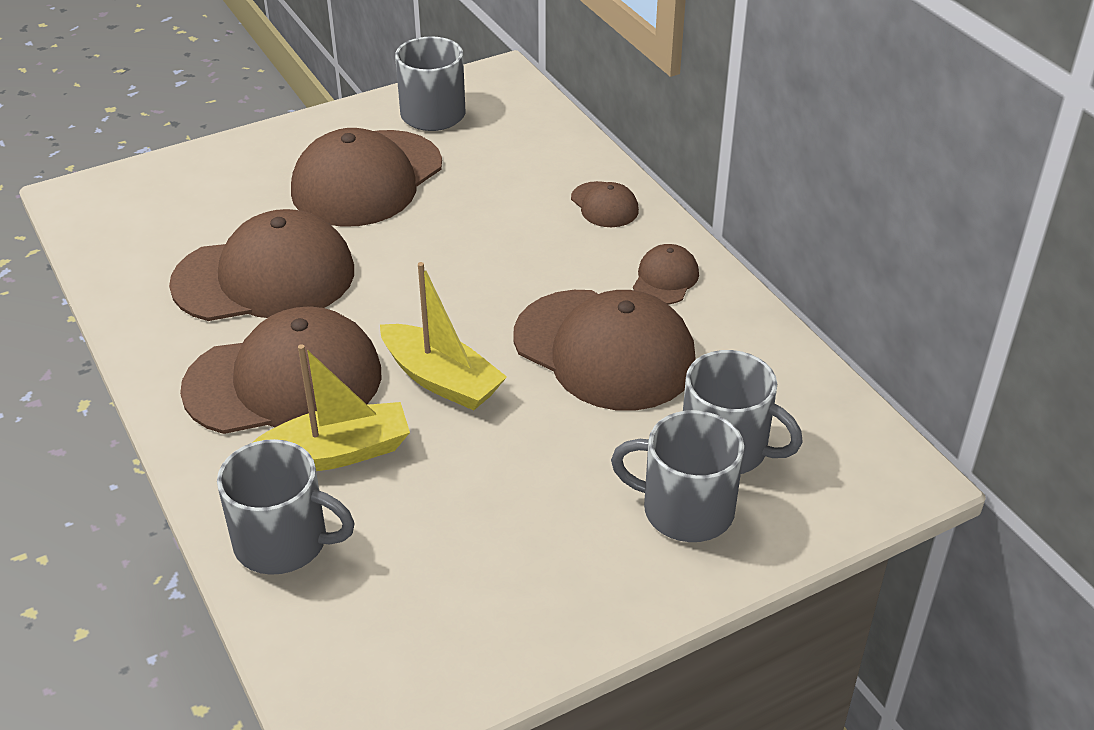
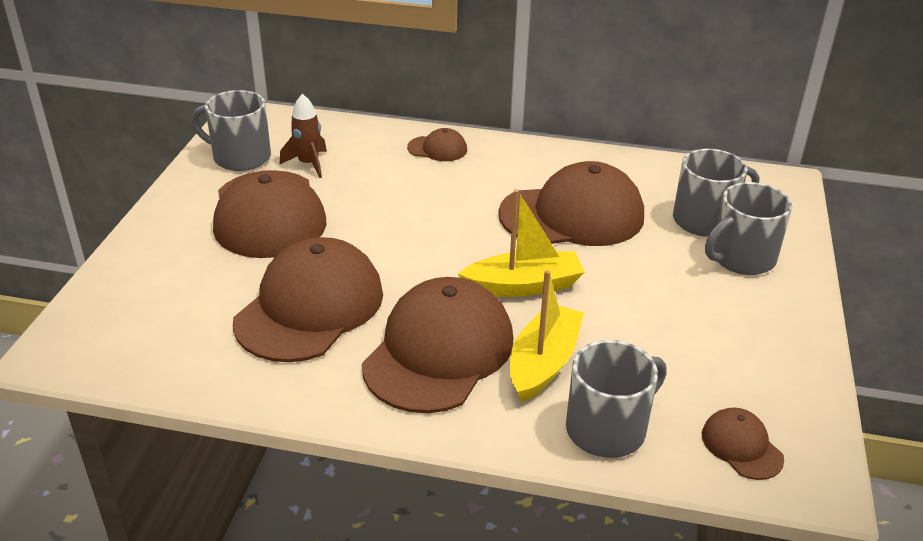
camera: 50 degrees left, 5 degrees down
brown cap [633,244,699,305] -> brown cap moved to [702,407,784,480]
none -> brown rocket [280,94,327,178]

